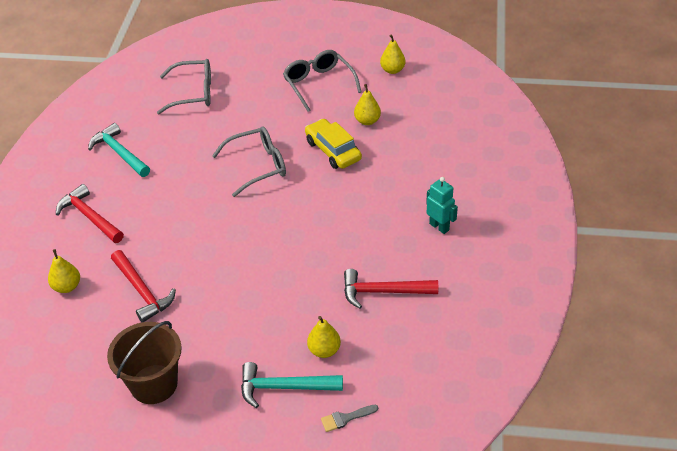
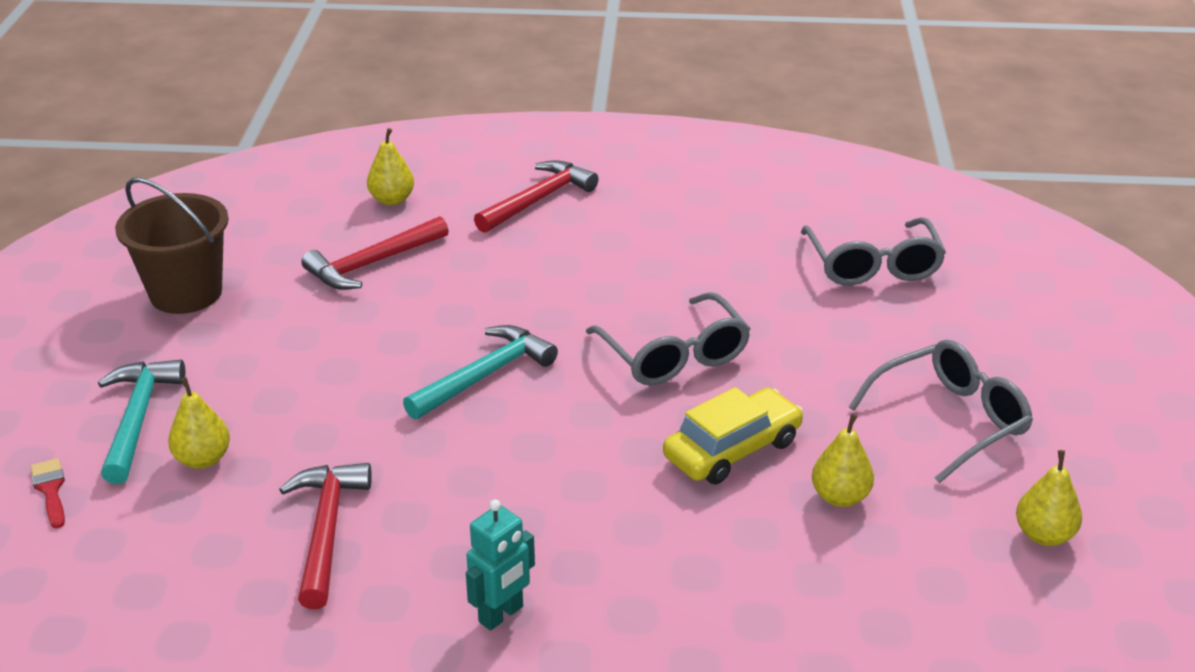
camera: 85 degrees right, 10 degrees down
turquoise hammer [88,123,150,177] -> turquoise hammer moved to [403,325,558,420]
grey brush [321,405,378,432] -> red brush [30,458,65,529]

